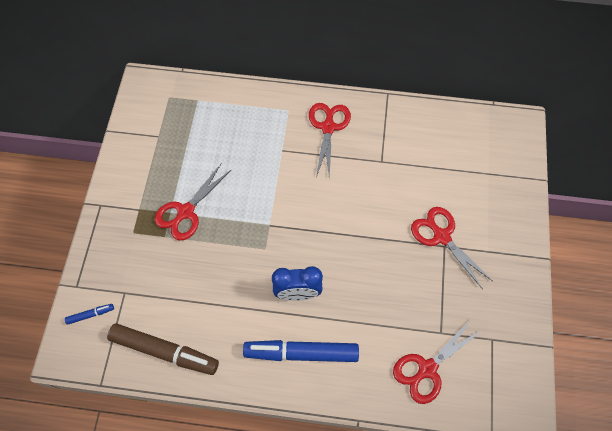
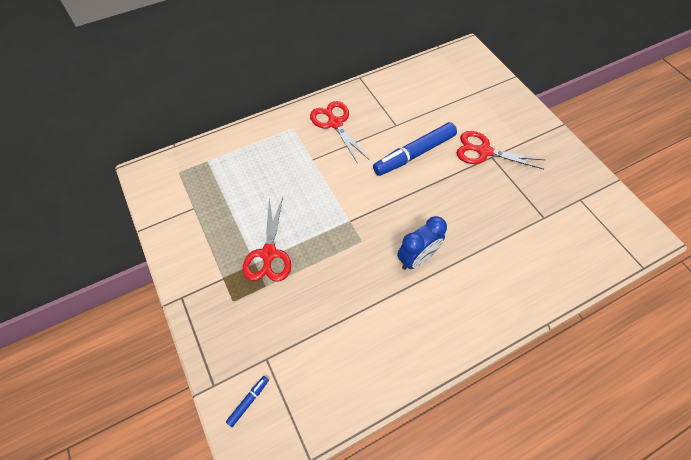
camera: 35 degrees left, 5 degrees down
brown marker [107,323,219,375] -> none
blue marker [243,340,359,362] -> blue marker moved to [373,122,457,176]
red scissors [393,320,481,404] -> none

